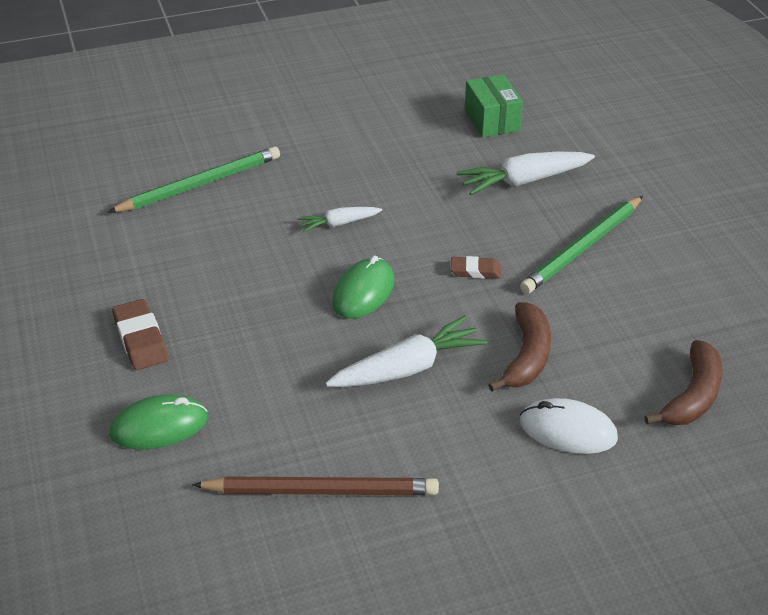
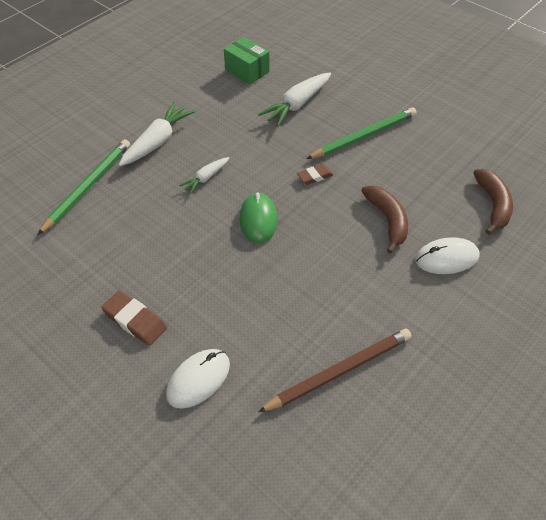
camera: 30 degrees left, 10 degrees up
green mouse [109,394,208,450] -> white mouse [166,349,230,409]
white carrot [325,315,488,387] -> white carrot moved to [119,102,196,166]
green pencil [520,196,643,294] -> green pencil turned 135 degrees counterclockwise [307,107,417,159]

